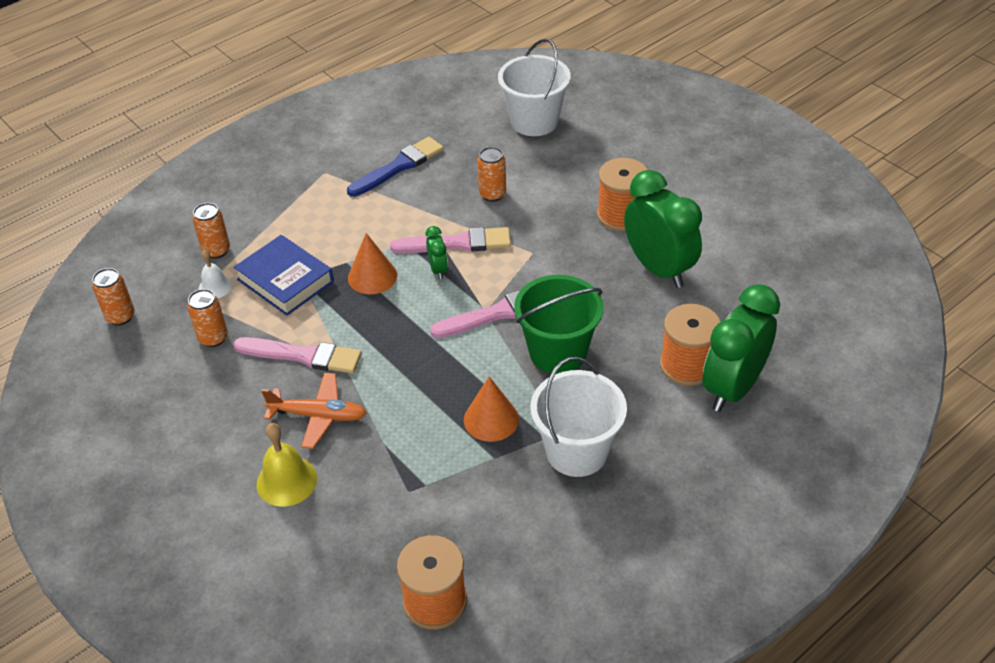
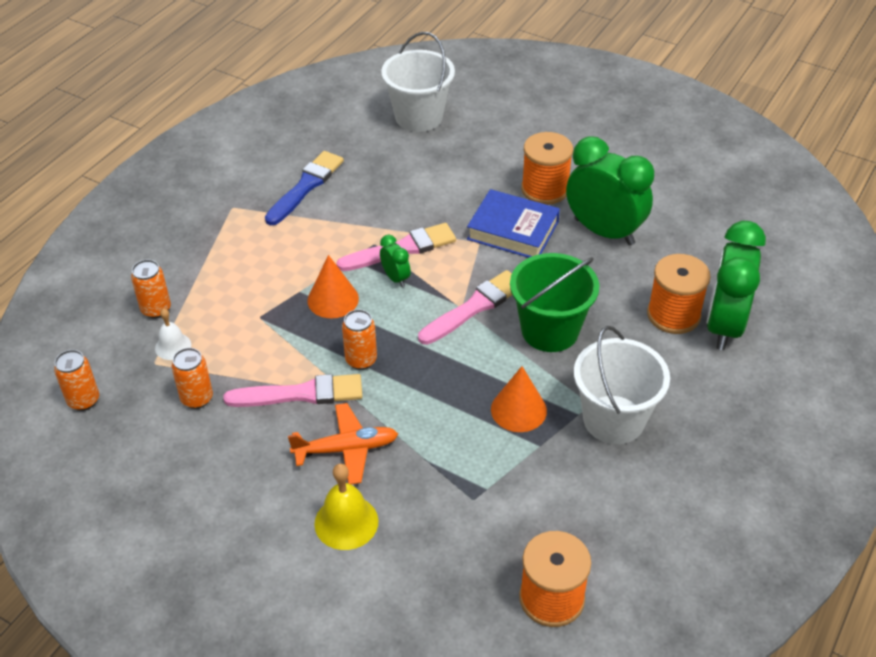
camera: 20 degrees left, 0 degrees up
blue book [234,235,334,316] -> blue book moved to [467,189,560,258]
orange can [477,147,506,202] -> orange can moved to [342,310,377,370]

